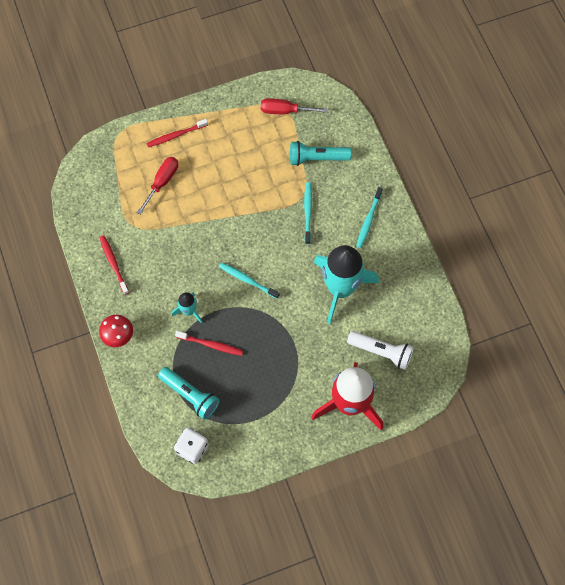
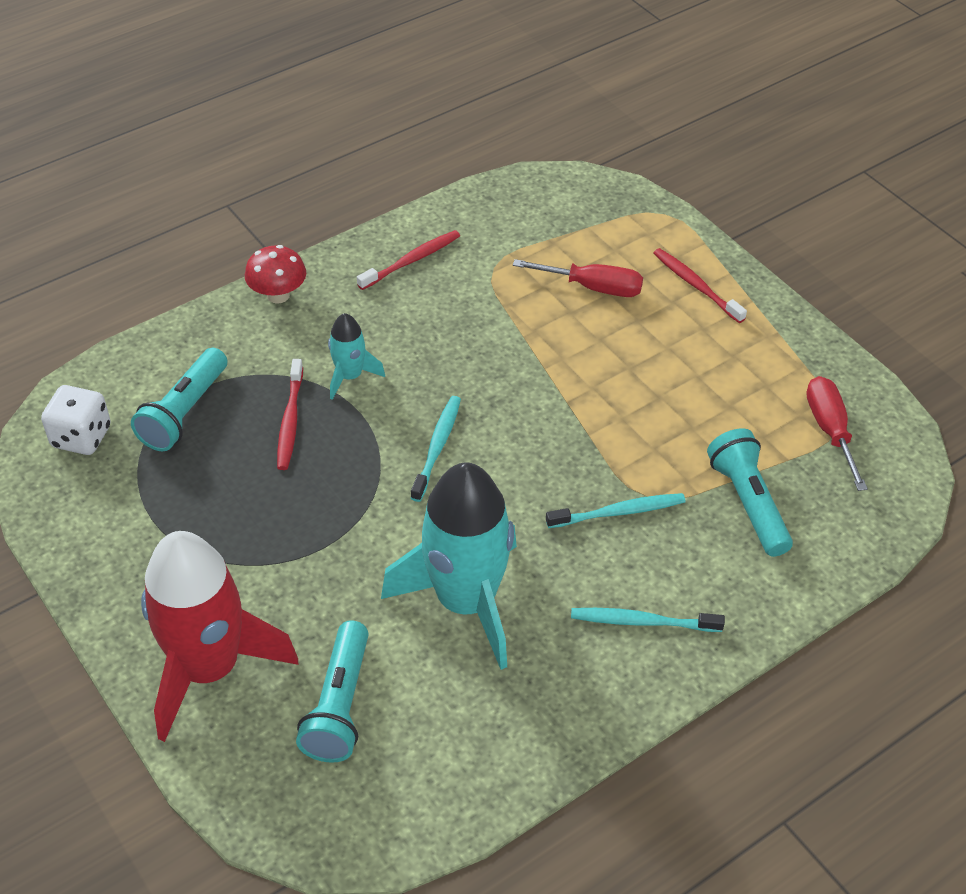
camera: 75 degrees right, 20 degrees down
white flashlight [347,331,414,370] -> turquoise flashlight [296,620,369,763]

